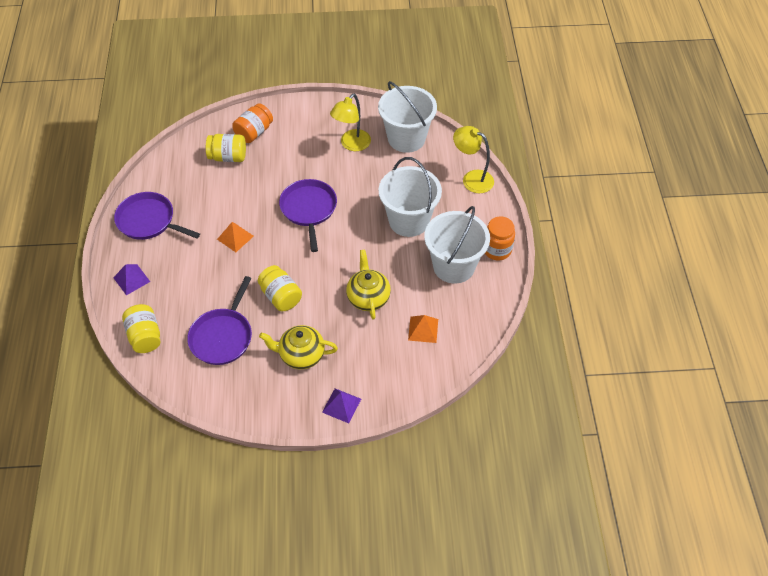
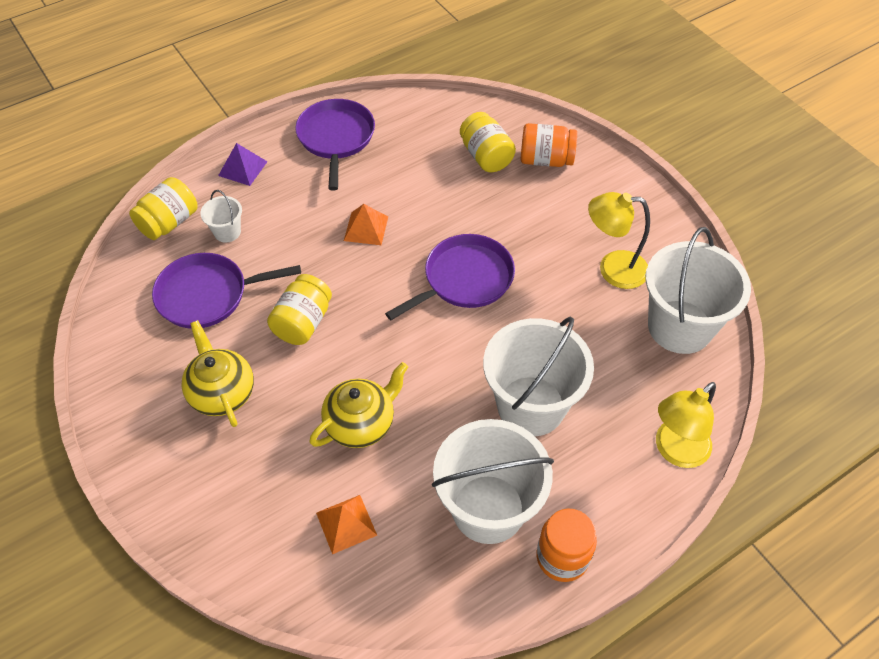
camera: 60 degrees right, 0 degrees up
purple pyramid [322,388,361,423] -> none
yellow lamp [453,126,494,193] -> yellow lamp turned 135 degrees counterclockwise [656,382,716,468]
none -> white bucket [200,190,242,242]

